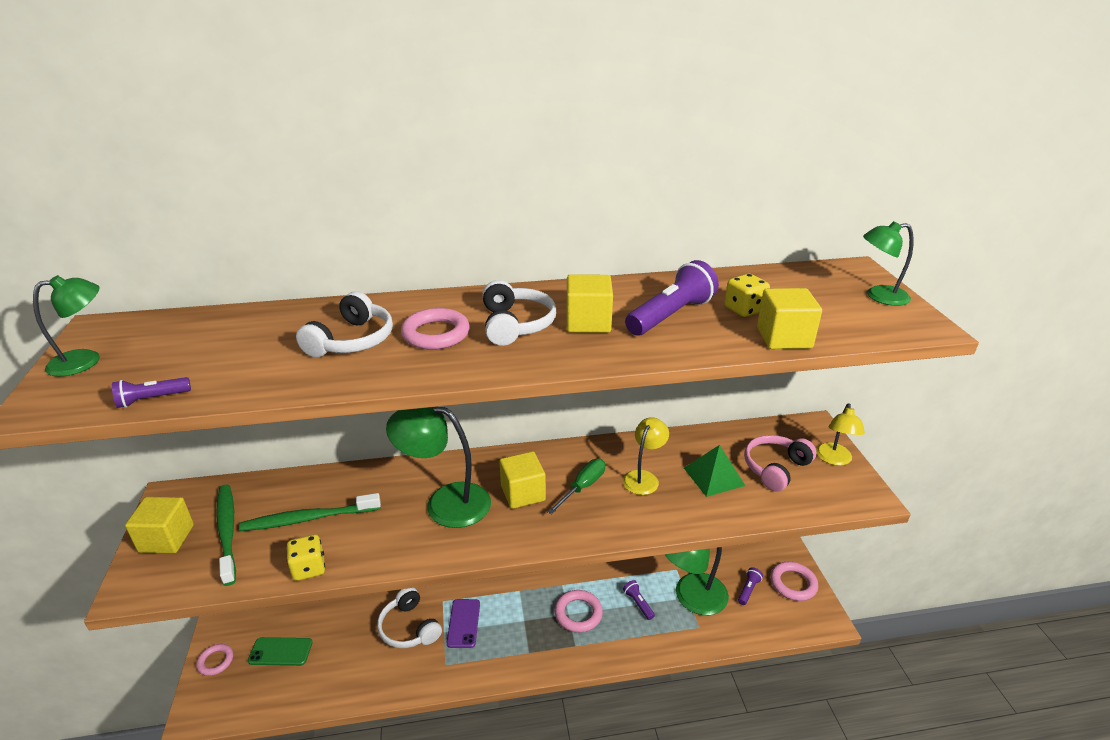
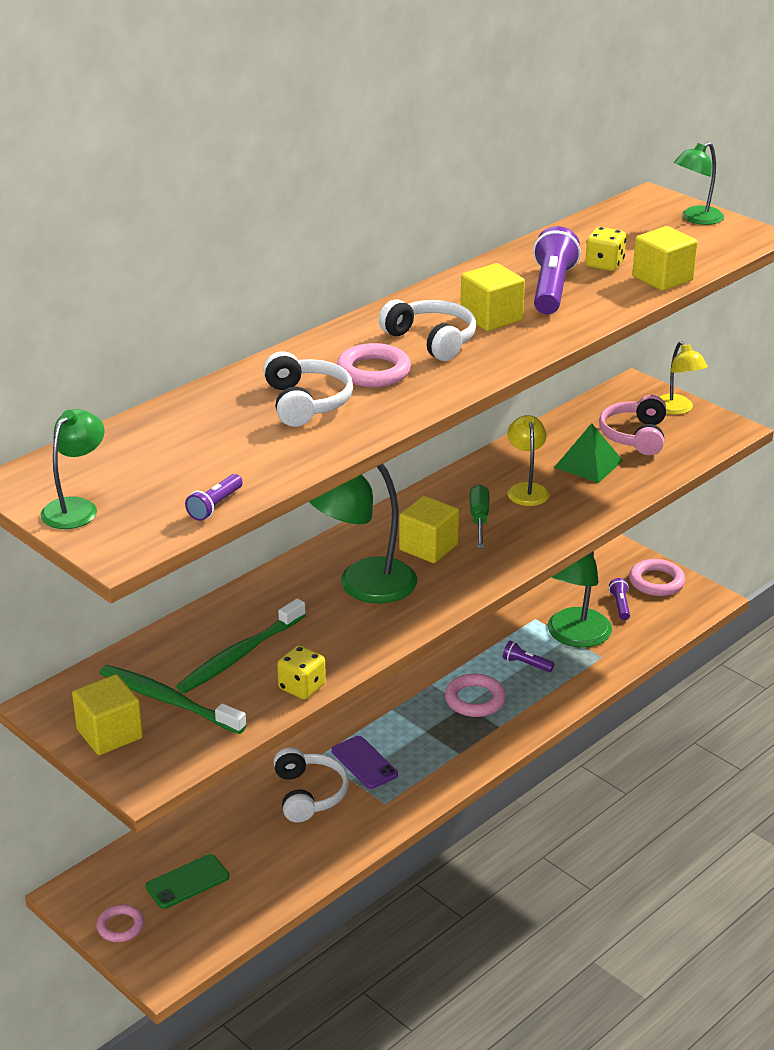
camera: 35 degrees left, 0 degrees up
white headphones [377,588,442,648] -> white headphones turned 120 degrees counterclockwise [273,747,349,822]

